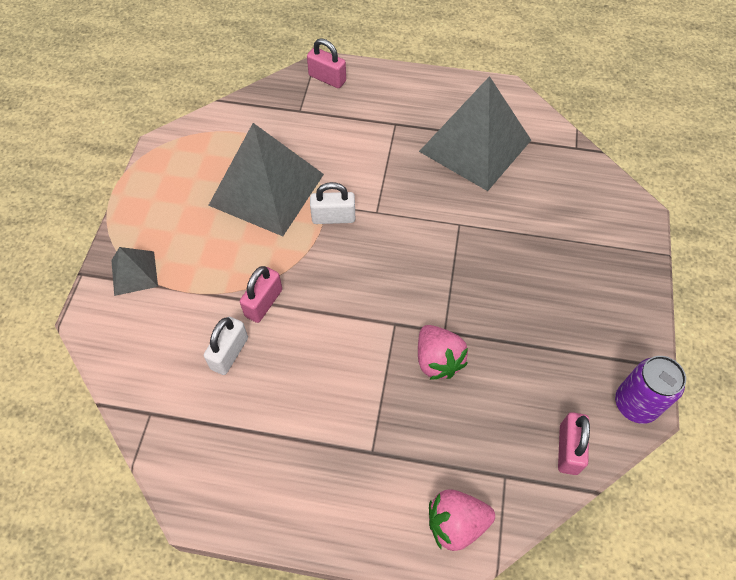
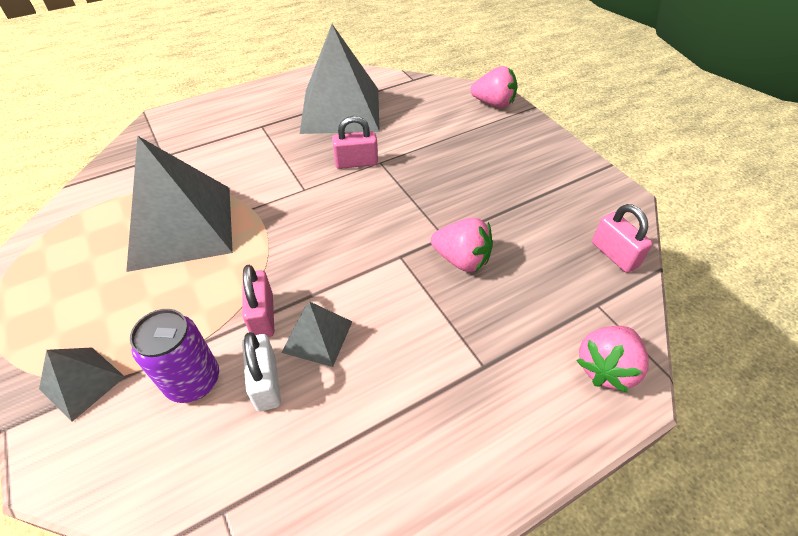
camera: 40 degrees left, 10 degrees down
pink padlock [307,38,346,88] -> pink padlock moved to [332,116,378,169]
white padlock [310,182,355,224] -> none
purple can [615,356,686,424] -> purple can moved to [130,309,219,403]
none -> grey pyramid [281,301,353,367]
none -> pink strawberry [470,66,517,108]

